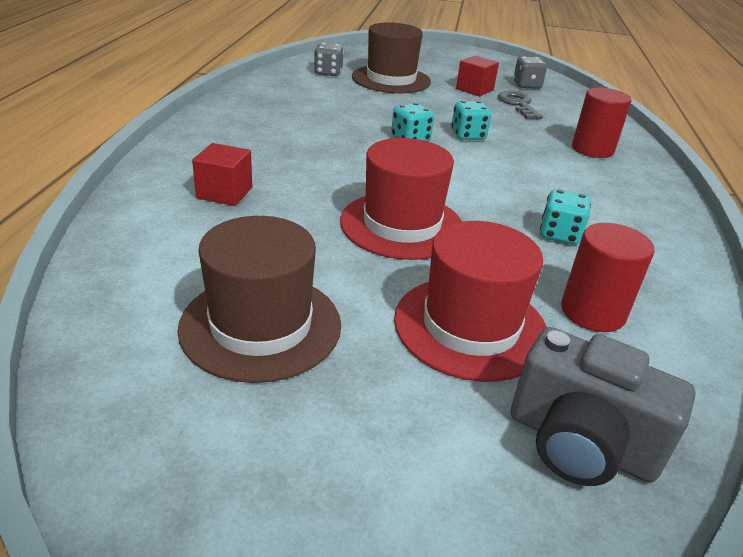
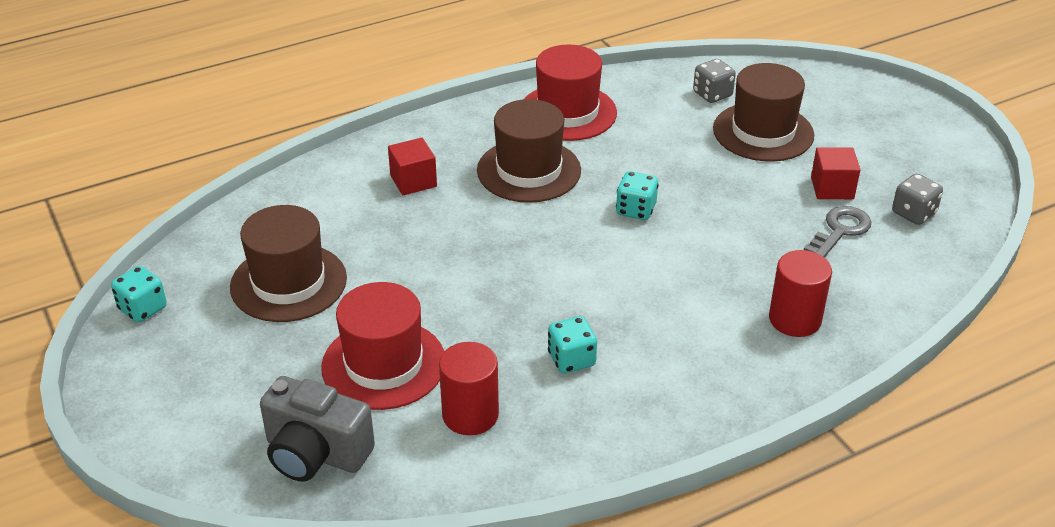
camera: 55 degrees right, 5 degrees up
red hat [340,138,462,260] -> red hat moved to [524,45,617,141]
turquoise dice [451,101,491,140] -> turquoise dice moved to [111,266,167,323]
grey camera [511,327,696,486] -> grey camera turned 60 degrees counterclockwise [260,376,375,482]
none -> brown hat [477,99,581,203]

